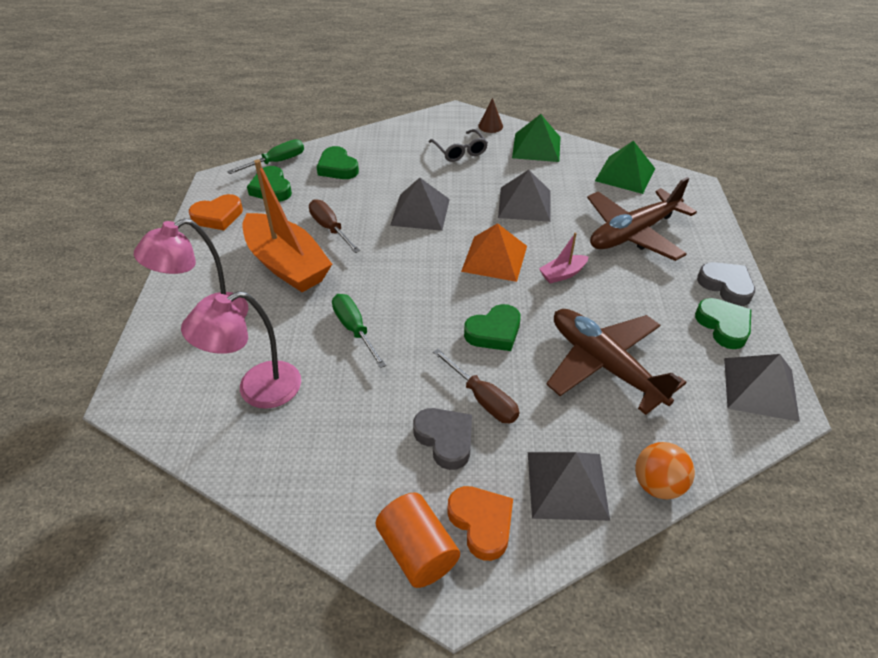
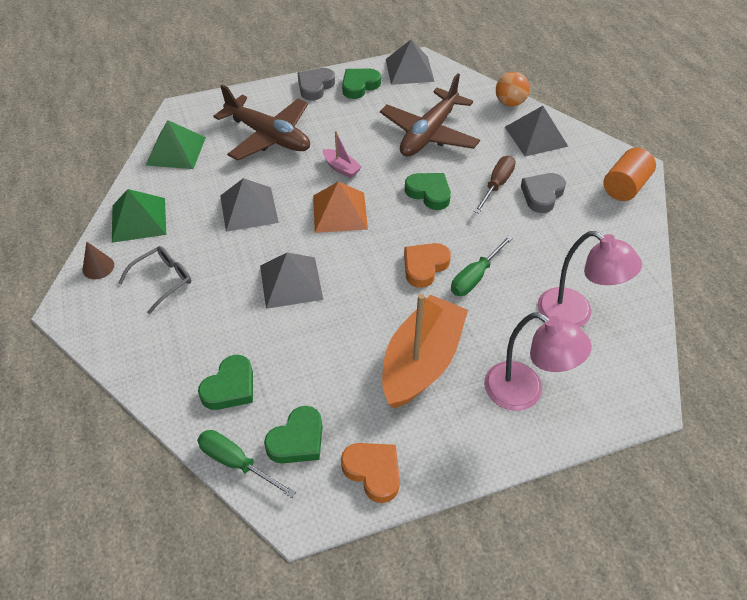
camera: 110 degrees left, 5 degrees up
brown screwdriver [309,199,360,253] -> none
orange heart [447,486,513,561] -> orange heart moved to [404,243,451,288]

